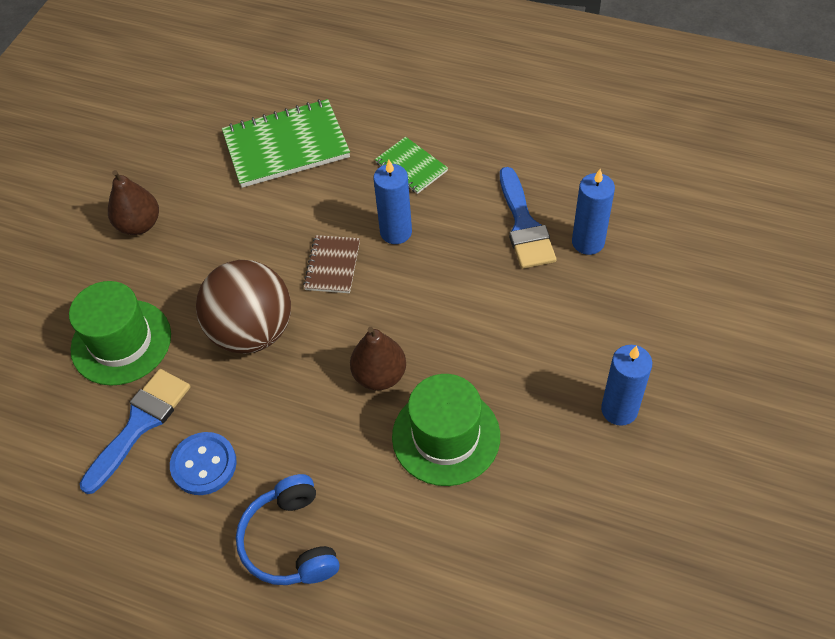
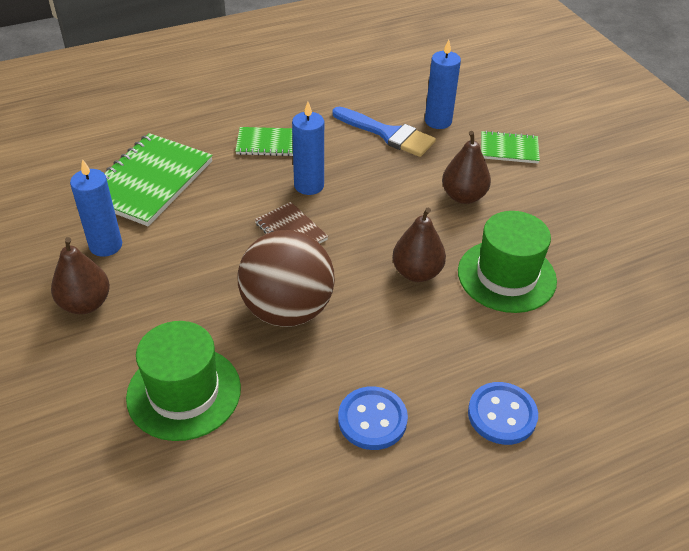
camera: 50 degrees left, 10 degrees down
blue brush [80,369,190,494] -> none
blue headphones [236,474,340,585] -> blue button [468,382,538,445]
blue candle [601,345,652,426] -> blue candle moved to [70,159,122,257]
none -> brown pear [442,131,491,204]
none -> green notebook [481,131,540,164]

